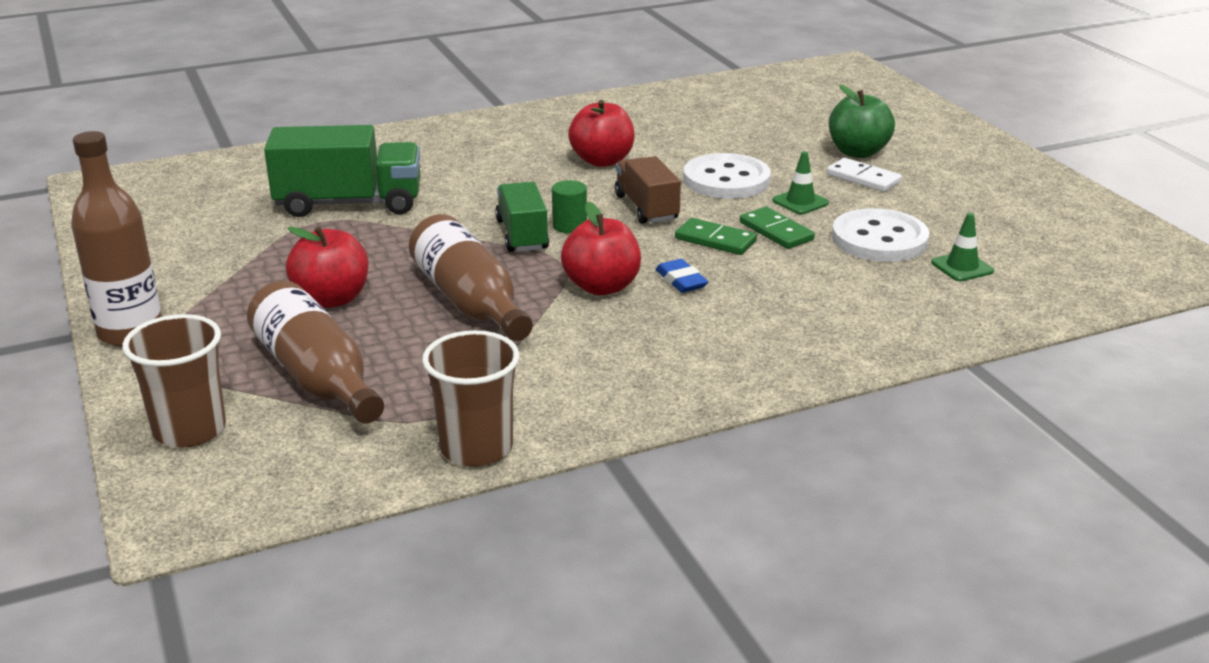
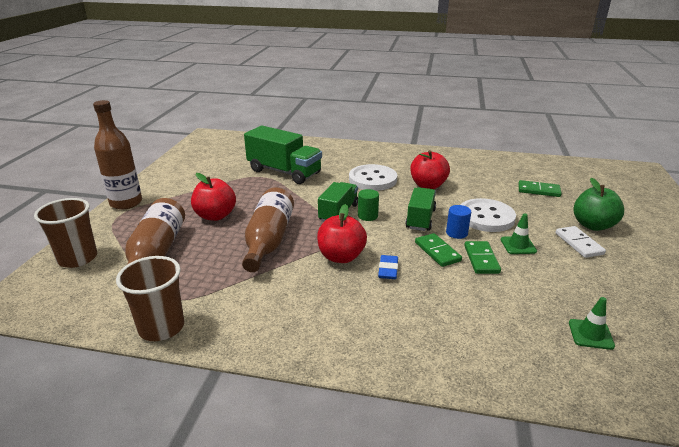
camera: 35 degrees right, 0 degrees up
brown truck [615,156,681,224] -> green truck [405,187,436,231]
white button [832,208,929,262] -> white button moved to [349,164,397,191]
none -> blue cylinder [446,205,471,239]
none -> green domino [518,180,562,197]

